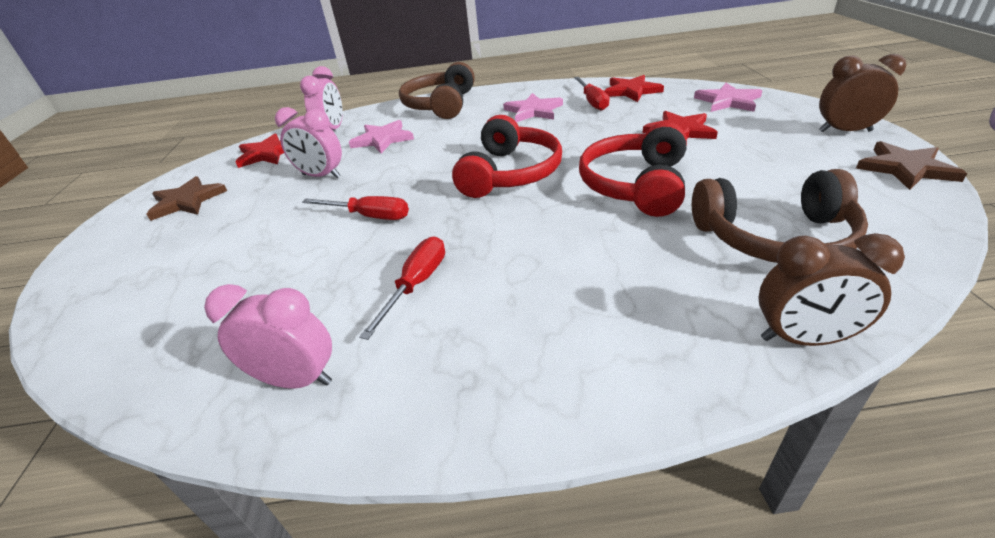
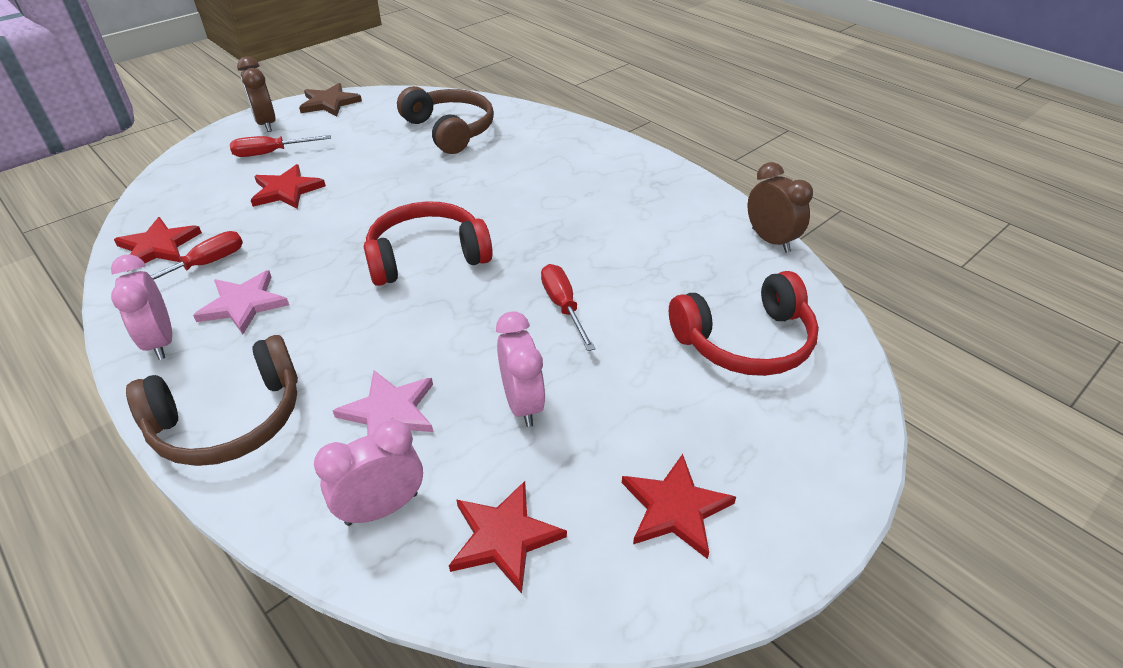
camera: 130 degrees left, 5 degrees up
brown star [146,176,227,221] -> red star [622,454,736,559]
pink clock [204,284,332,389] -> pink clock moved to [111,255,172,360]
red screwdriver [359,236,445,340] -> red screwdriver moved to [230,135,331,157]
red headphones [579,122,687,217] -> red headphones moved to [669,271,819,376]
pink star [694,83,762,112] -> none
brown clock [759,233,905,346] -> brown clock moved to [748,162,813,253]

